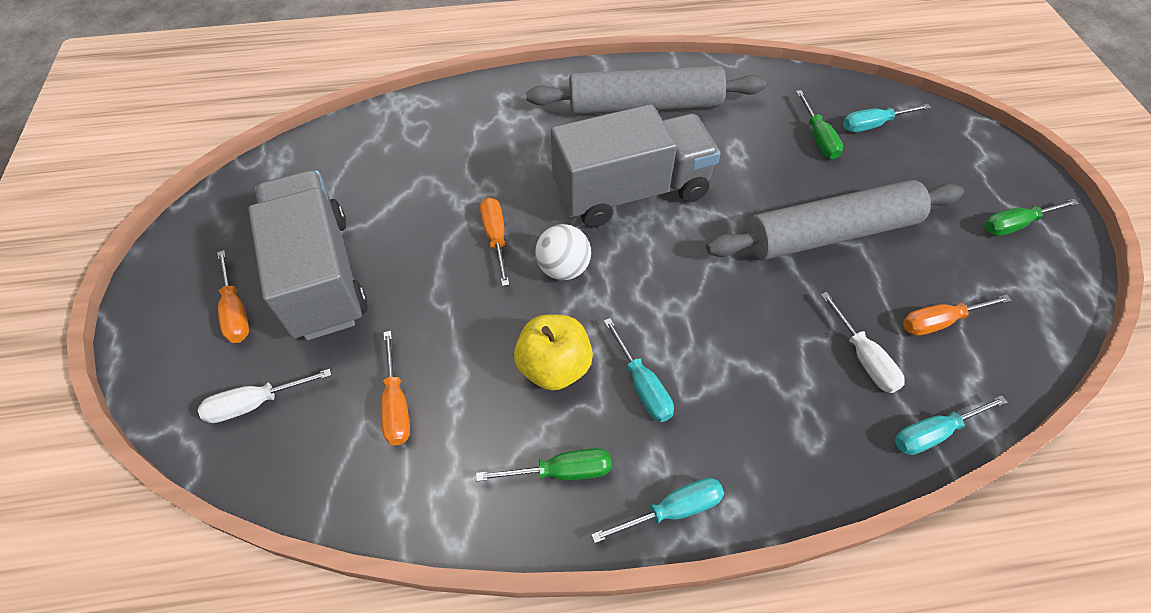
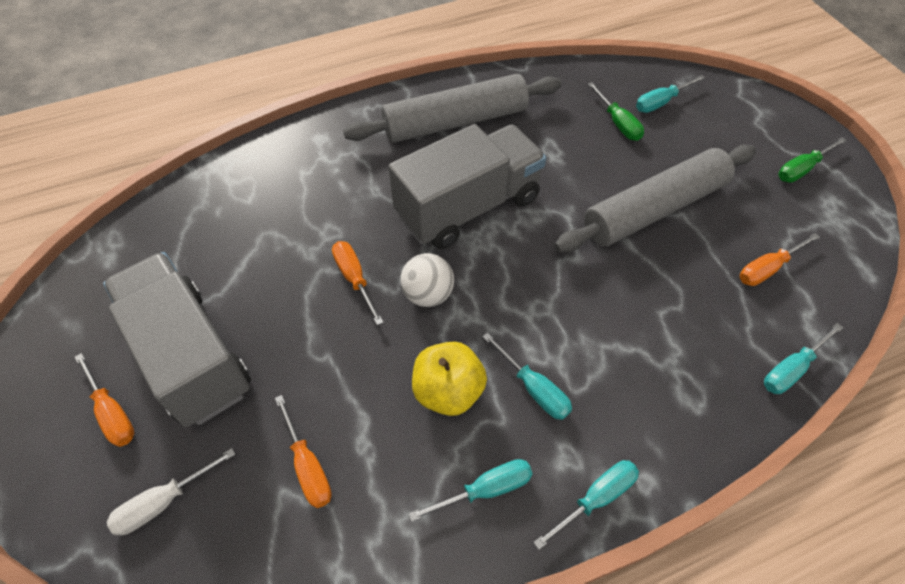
camera: 15 degrees left, 0 degrees up
green screwdriver [476,448,612,482] -> turquoise screwdriver [409,459,533,522]
white screwdriver [821,292,905,393] -> none

